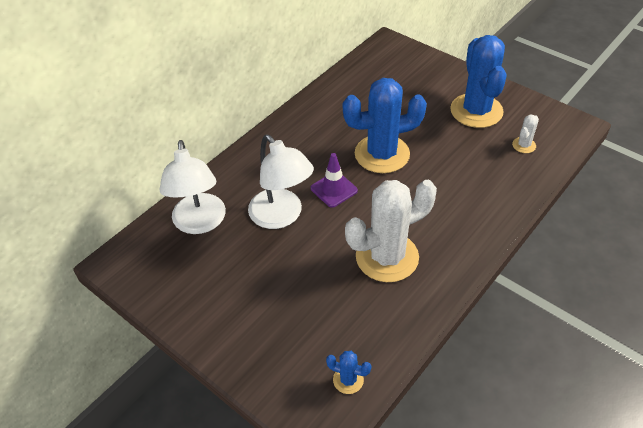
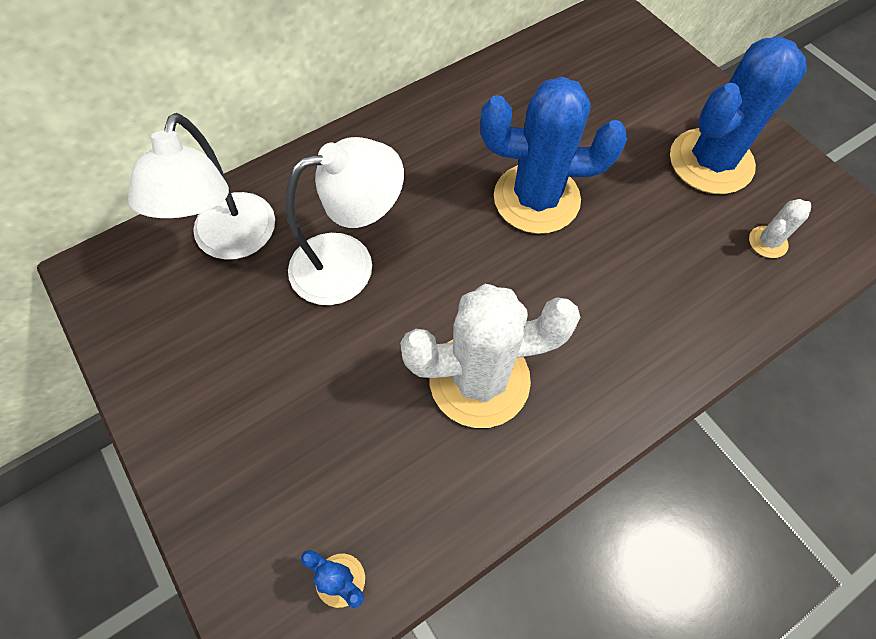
camera: 15 degrees right, 15 degrees up
white lamp [248,135,314,229] -> white lamp turned 90 degrees counterclockwise [286,137,404,305]
purple traffic cone [311,153,358,208] -> none
blue cactus [450,35,506,128] -> blue cactus turned 45 degrees clockwise [670,36,807,194]

